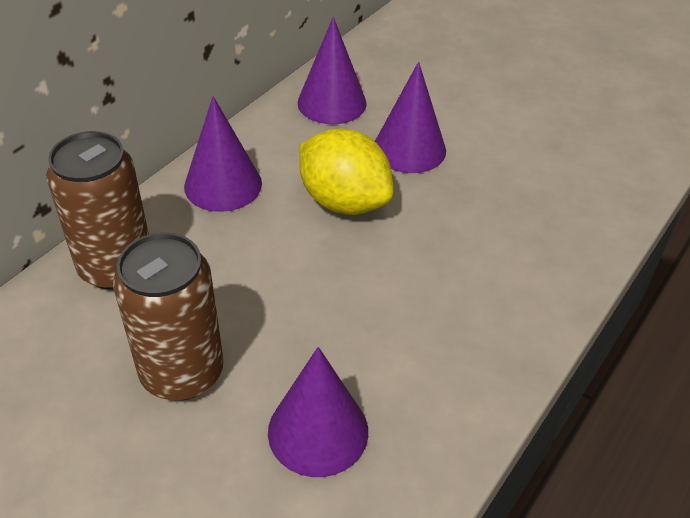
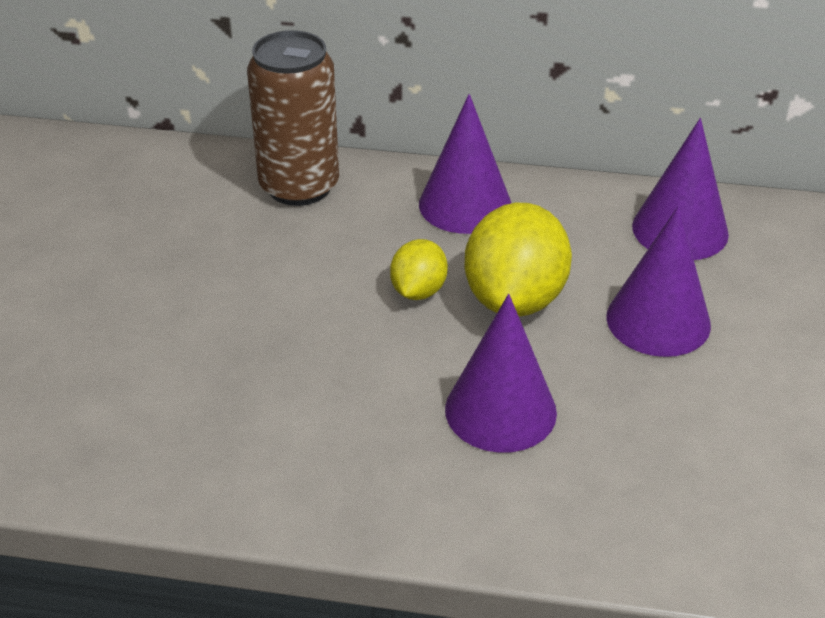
camera: 65 degrees right, 5 degrees down
brown can [113,232,224,400] -> none
purple cone [268,347,368,477] -> purple cone moved to [445,294,557,453]
none -> yellow lemon [390,239,448,300]

